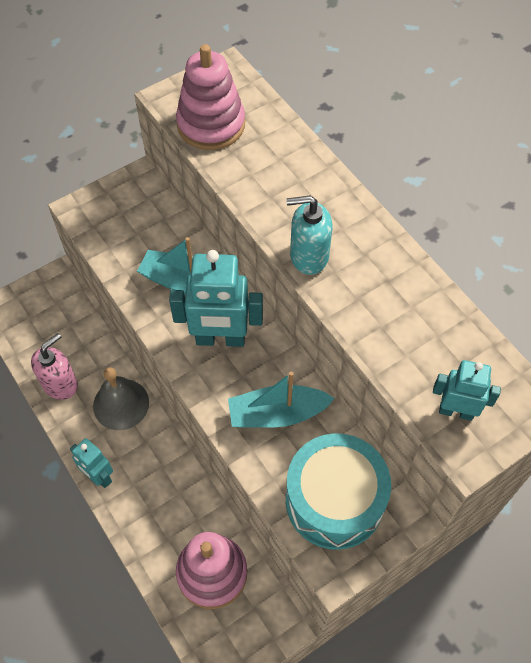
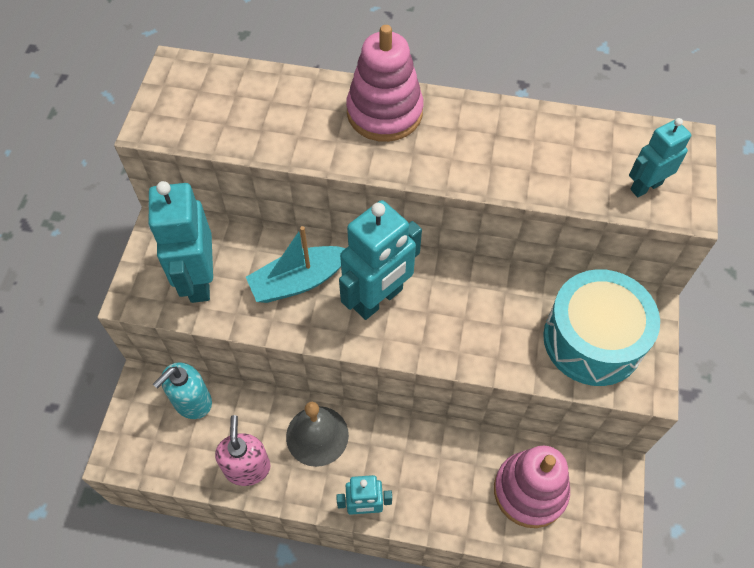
camera: 45 degrees left, 0 degrees up
pink stacking toy [176,44,245,150] -> pink stacking toy moved to [346,25,424,142]
turquoise boat [228,372,335,428] -> none
turquoise soap dispenser [286,195,332,275] -> turquoise soap dispenser moved to [153,362,212,419]
none -> turquoise robot [148,181,213,303]

